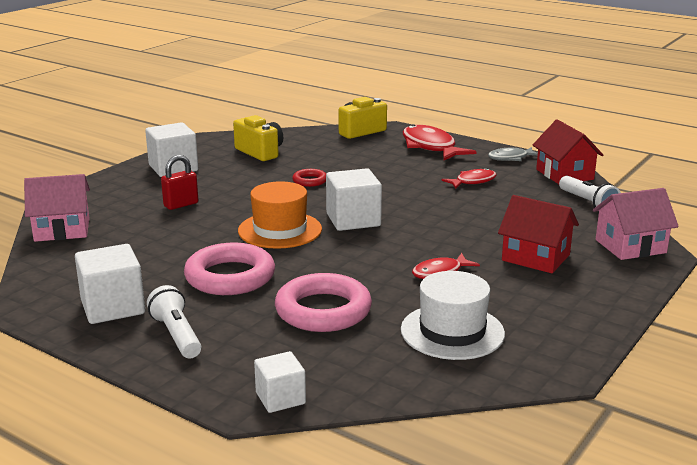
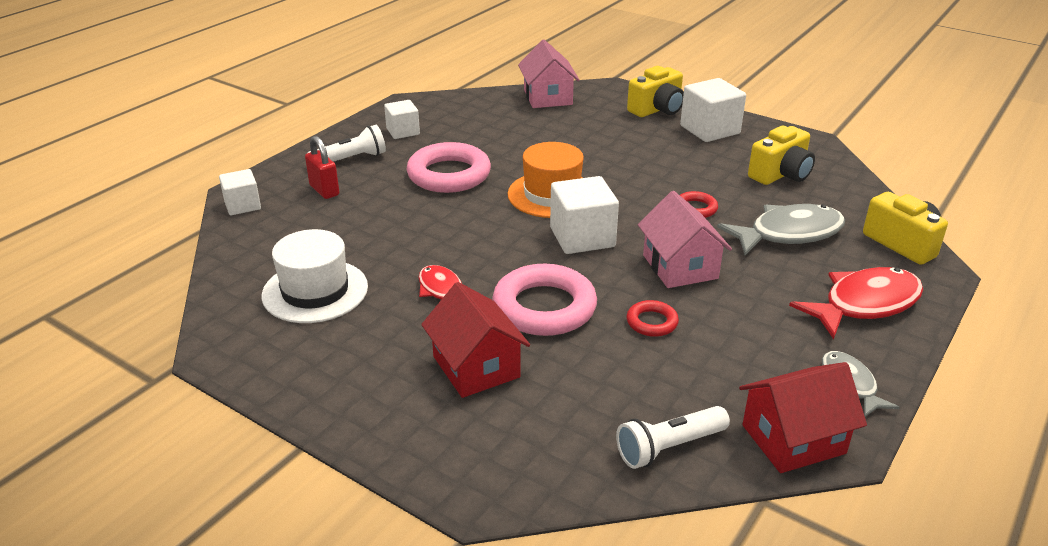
camera: 90 degrees right, 10 degrees up
white cube [75,244,145,324] -> white cube [384,100,420,139], size x0.62
red padlock [161,155,198,210] -> red padlock moved to [305,136,339,199]
pink ring [275,273,372,332] -> pink ring moved to [492,264,597,336]
red fish [441,168,496,189] -> none
red house [498,195,579,273] -> red house turned 60 degrees counterclockwise [421,282,530,398]
pink house [593,188,679,260] -> pink house moved to [638,191,732,288]
none -> red ring [626,300,679,337]
none -> yellow camera [627,66,684,117]
none -> grey fish [717,204,845,255]

